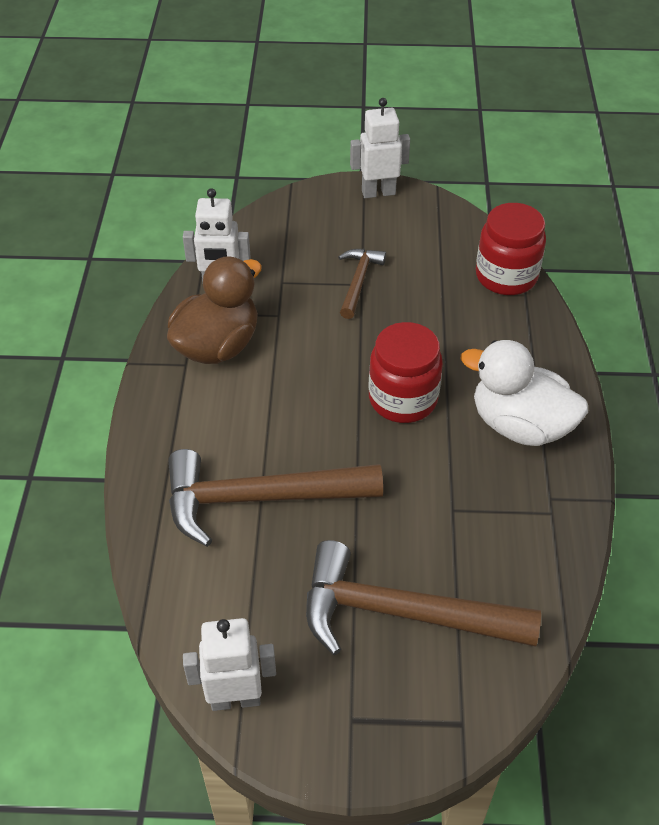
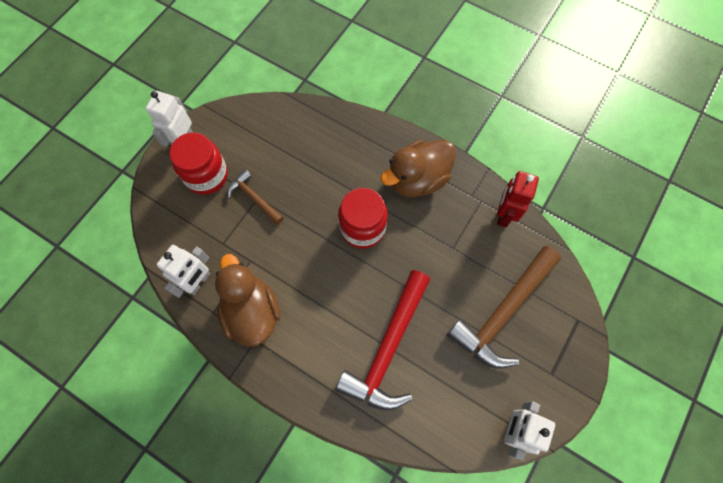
camera: 60 degrees left, 20 degrees up
brown hammer [168,449,383,547] -> red hammer [335,270,430,410]
white duck [461,340,588,446] -> brown duck [381,140,456,197]
red jar [476,203,546,295] -> red jar moved to [170,133,228,195]
none -> red robot [497,171,539,227]

